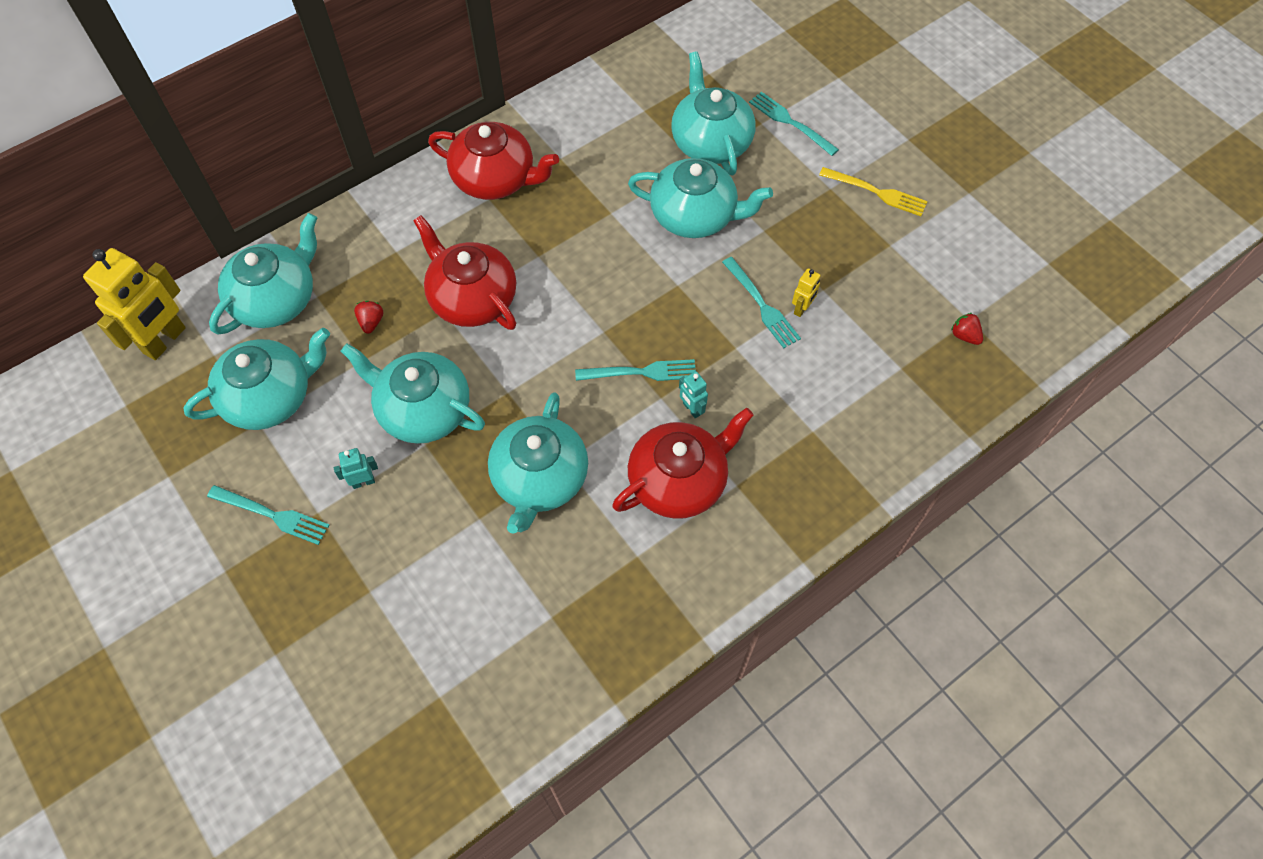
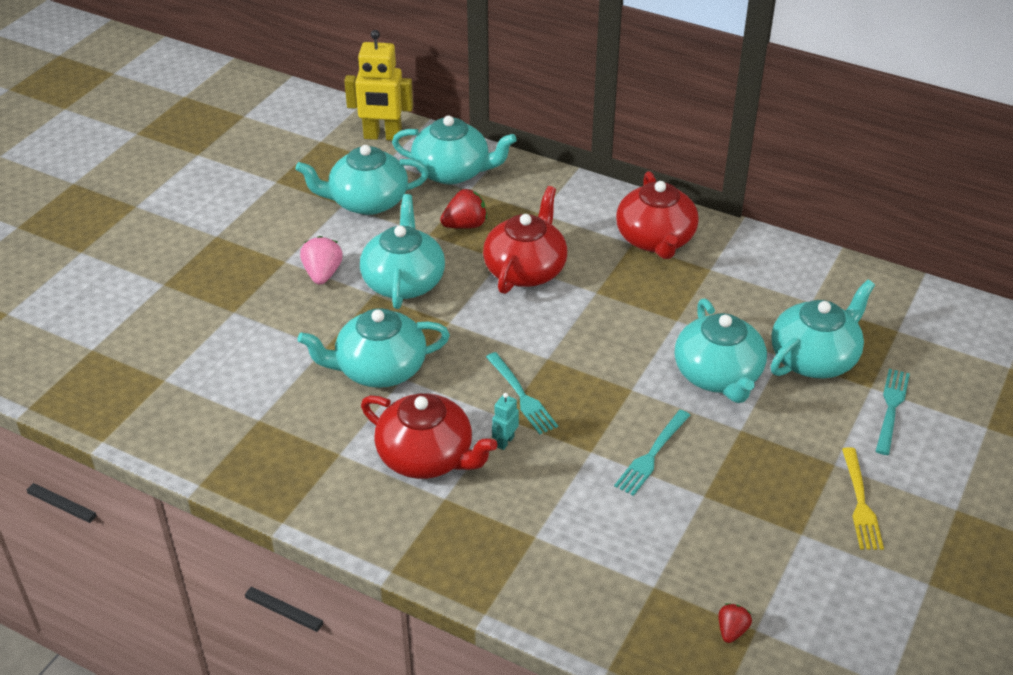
camera: 65 degrees right, 20 degrees down
turquoise teapot [184,328,330,430] -> turquoise teapot turned 135 degrees clockwise [295,145,429,215]
turquoise fork [207,485,329,545] -> none
turquoise robot [334,448,378,489] -> pink strawberry [300,236,343,285]
red strawberry [354,301,383,334] -> red strawberry [440,189,487,229], size x1.63
yellow robot [792,268,821,317] -> none

